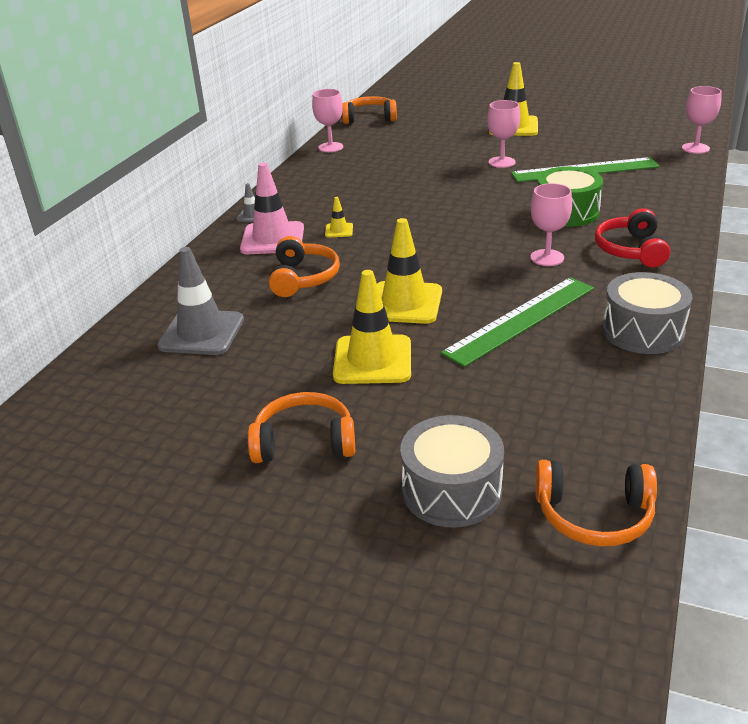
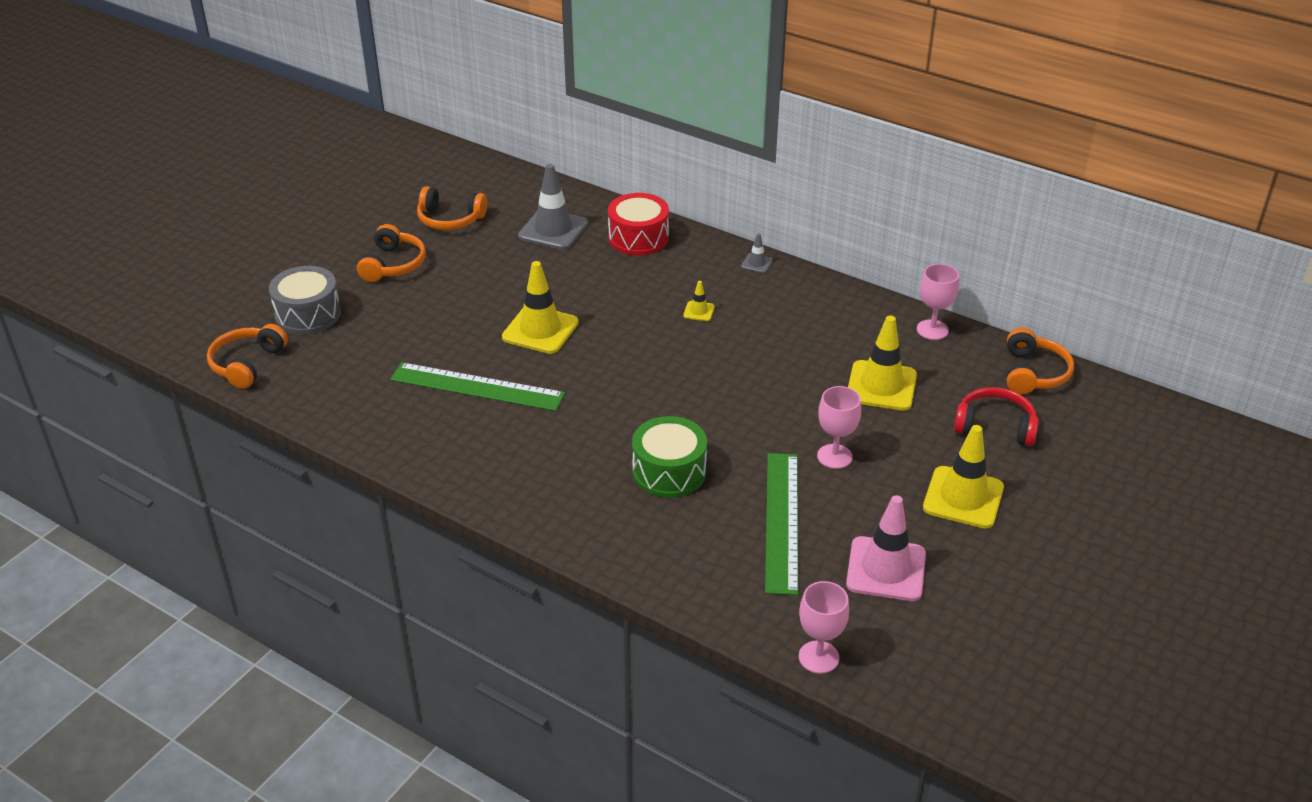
camera: 100 degrees right, 5 degrees up
pink traffic cone [240,162,304,254] -> pink traffic cone moved to [846,495,926,601]
orange headphones [269,236,340,297] -> orange headphones moved to [417,186,487,230]
yellow traffic cone [333,270,411,384] -> yellow traffic cone moved to [848,315,917,411]
green ruler [441,277,594,367] -> green ruler turned 45 degrees counterclockwise [390,362,565,411]
pink goblet [531,183,572,266] -> none
red headphones [595,208,670,267] -> red headphones moved to [954,387,1039,446]
grey drum [602,272,692,354] -> none
none -> red drum [608,193,669,255]

